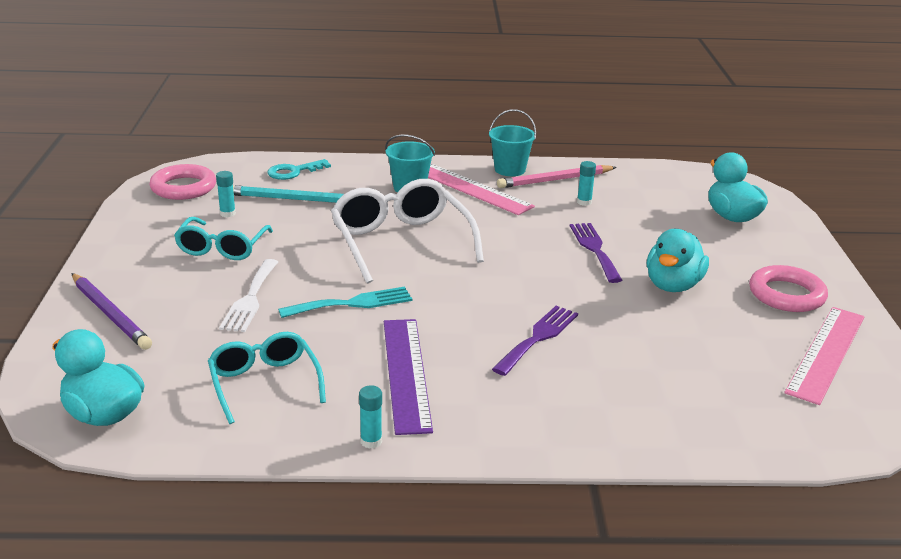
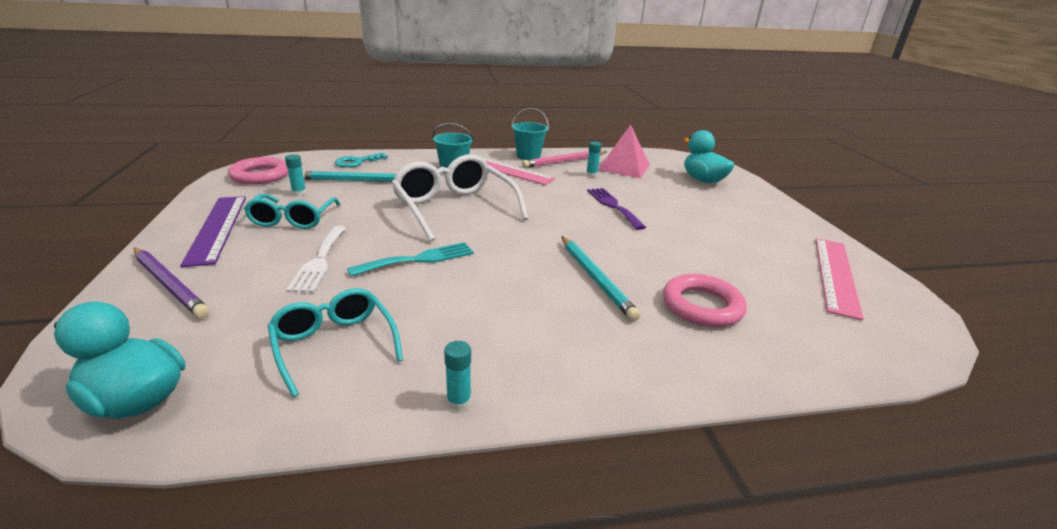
camera: 10 degrees left, 0 degrees up
purple ruler [384,319,433,435] -> purple ruler moved to [180,196,246,267]
purple fork [492,306,578,376] -> turquoise pencil [561,236,641,321]
turquoise duck [647,229,709,292] -> none
pink ring [749,265,828,312] -> pink ring moved to [663,274,747,327]
none -> pink pyramid [598,124,650,178]

